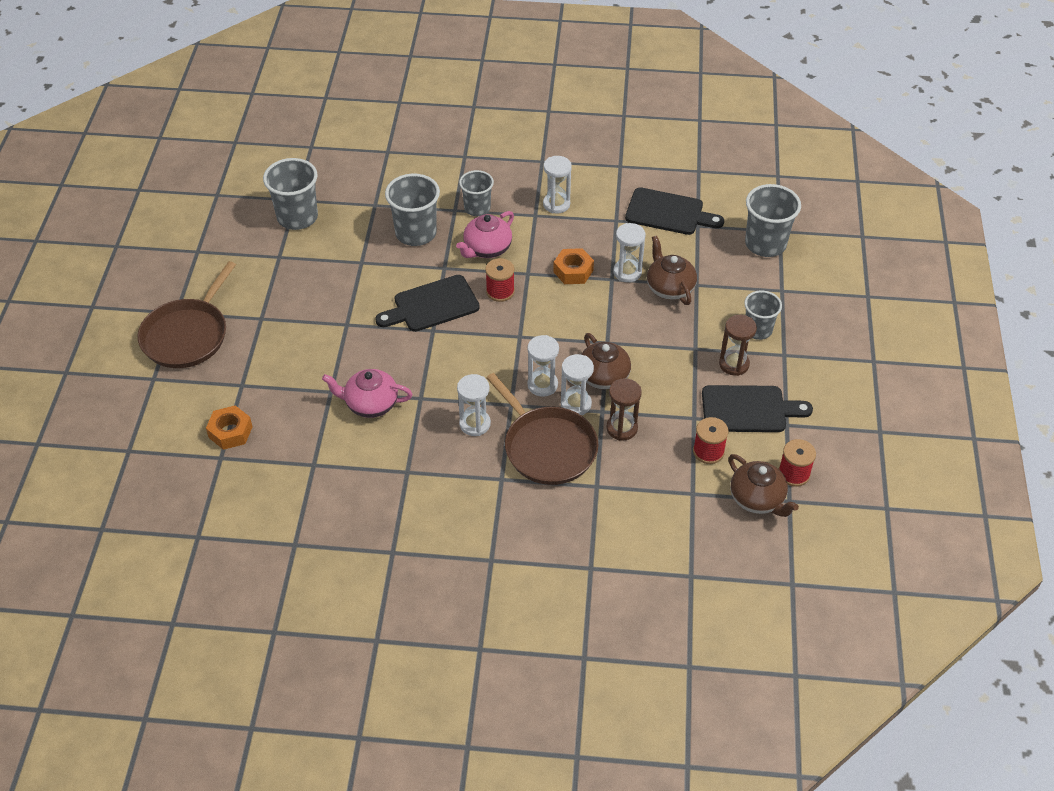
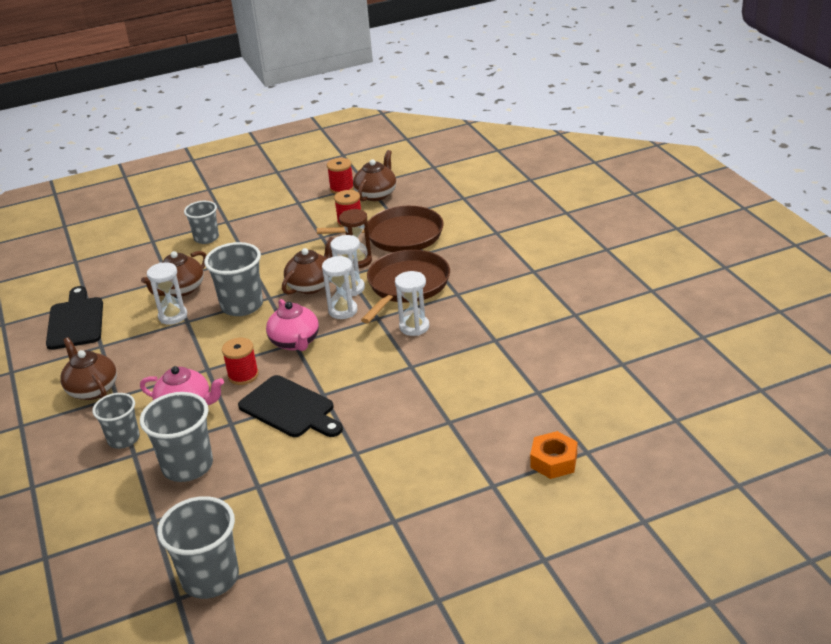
camera: 115 degrees left, 15 degrees down
brown pan [138,261,236,368] -> brown pan moved to [317,206,443,252]
pink teapot [322,369,412,418] -> pink teapot moved to [266,299,319,351]
white hourglass [543,156,572,213] -> brown teapot [60,337,117,400]
orange nut [553,248,594,284] -> none
black cutting board [702,385,813,432] -> none
brown hourglass [719,315,757,376] -> none
grey cup [745,184,801,257] -> grey cup moved to [204,242,263,316]

